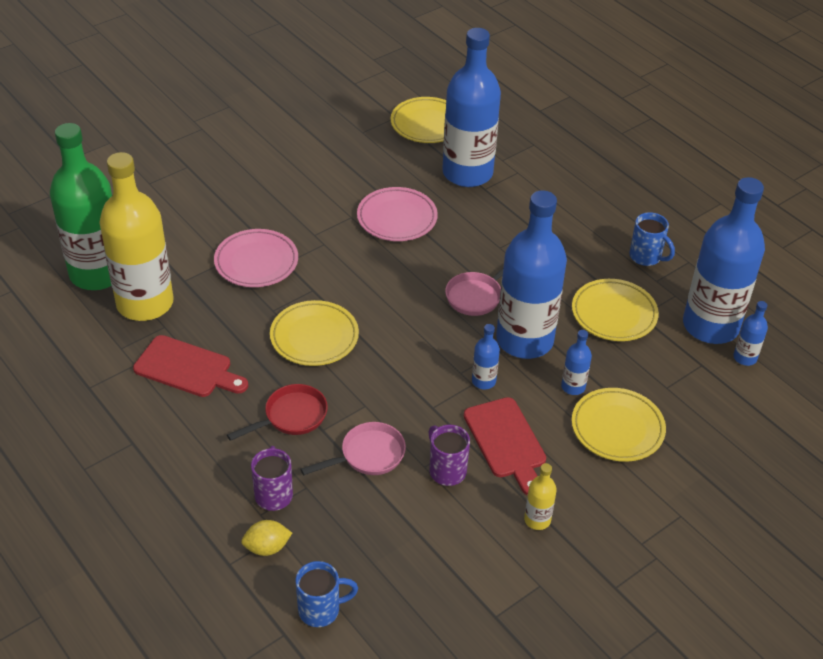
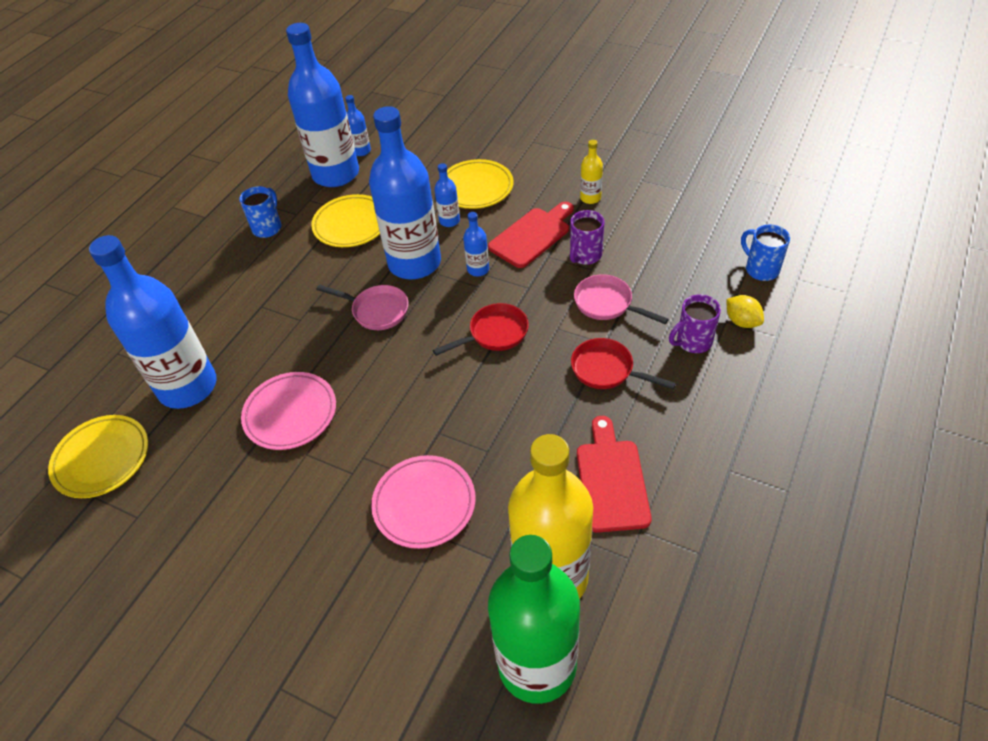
camera: 110 degrees left, 5 degrees up
yellow plate [270,300,359,366] -> none
none -> red pan [433,303,529,356]

